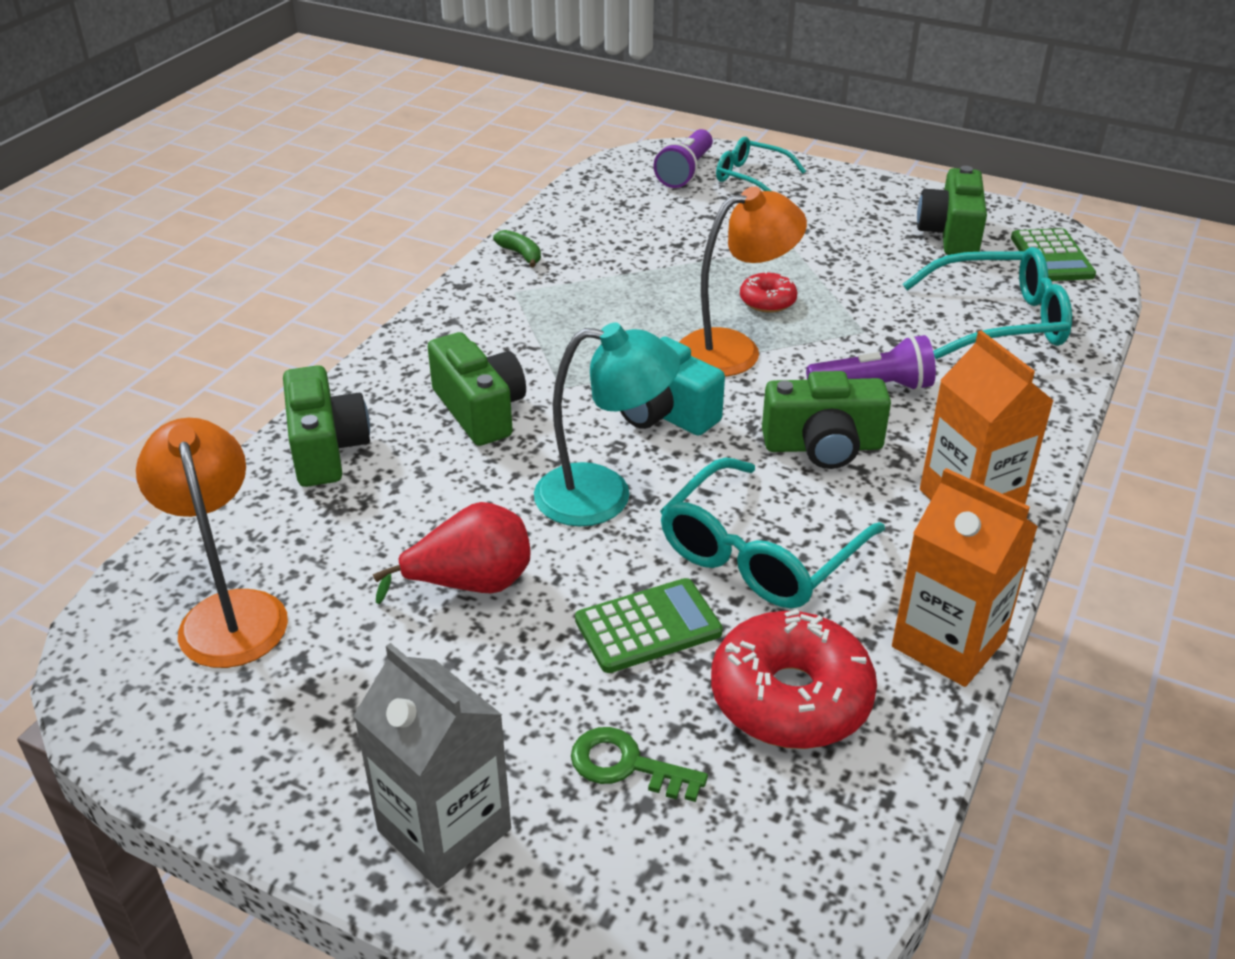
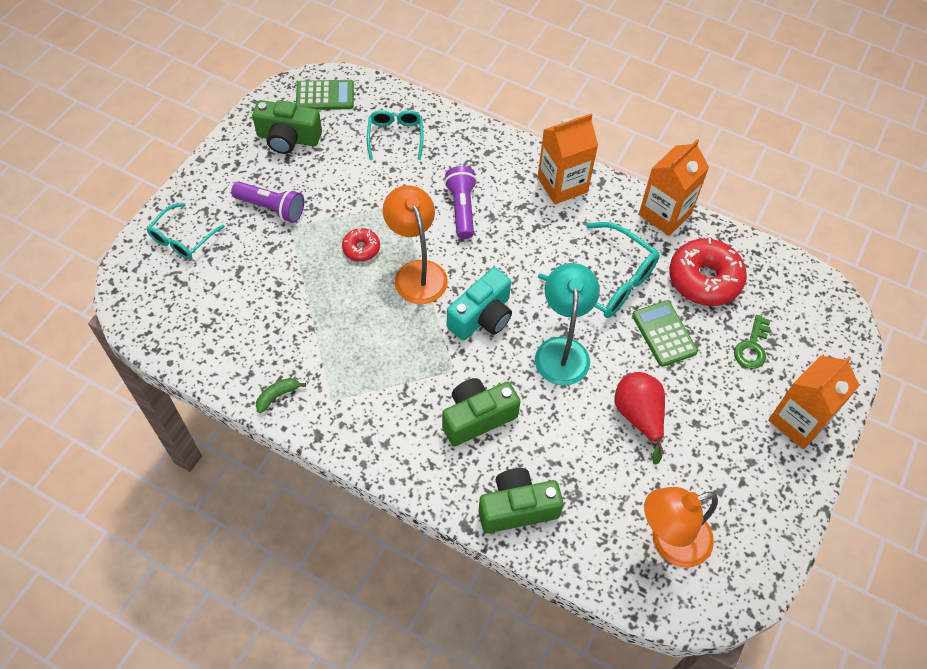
camera: 90 degrees left, 20 degrees up
grey carton [354,643,511,888] -> orange carton [768,356,860,449]
purple flashlight [654,129,713,188] -> purple flashlight moved to [231,182,304,223]
green camera [762,371,891,469] -> none
turquoise glasses [903,247,1072,359] -> turquoise glasses [367,110,424,160], size x0.62

